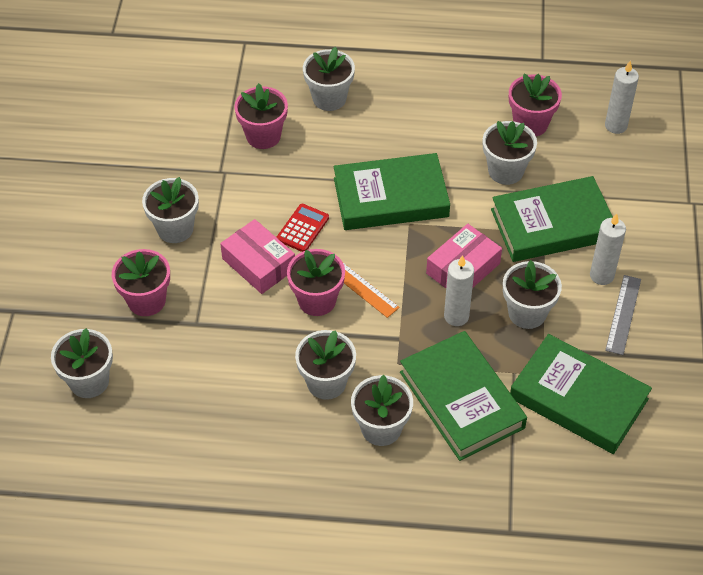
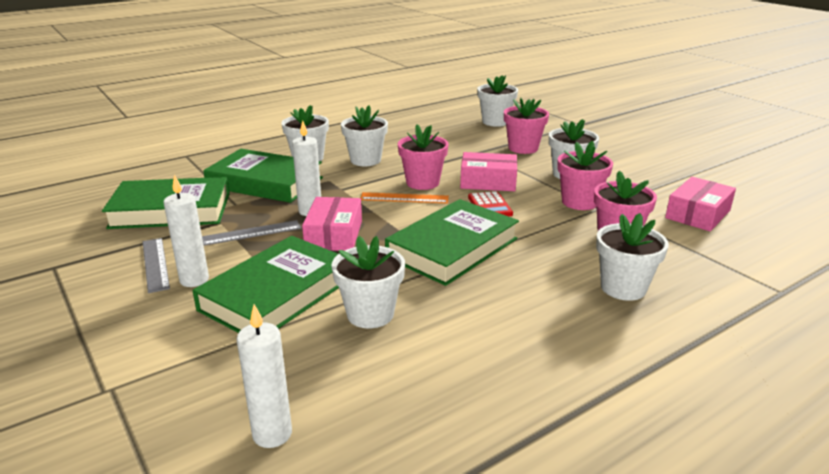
camera: 140 degrees right, 25 degrees down
white flower pot [503,260,562,329] -> grey ruler [202,220,301,246]
pink flower pot [509,74,562,136] -> pink flower pot moved to [557,140,613,210]
none -> pink box [665,177,736,231]

